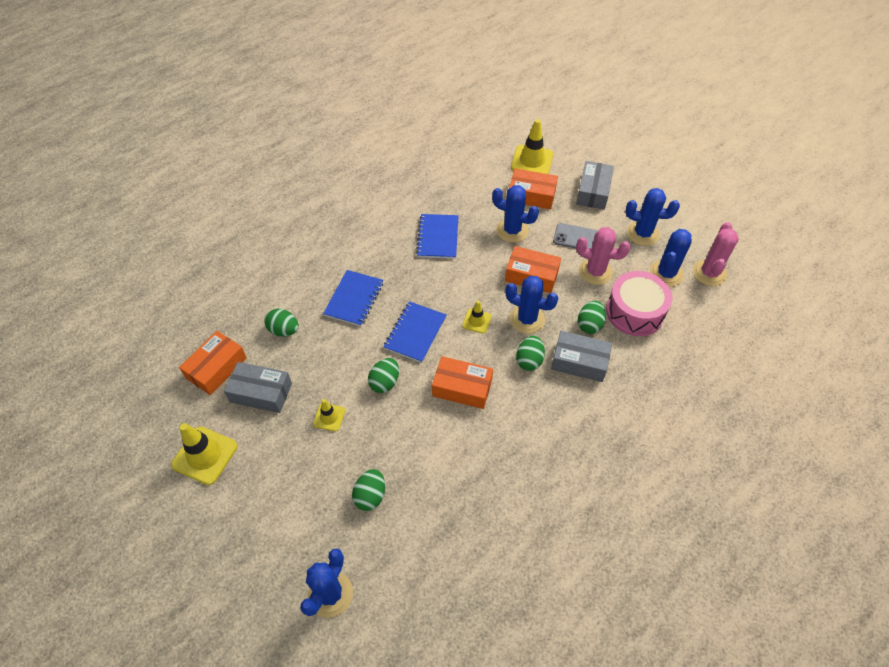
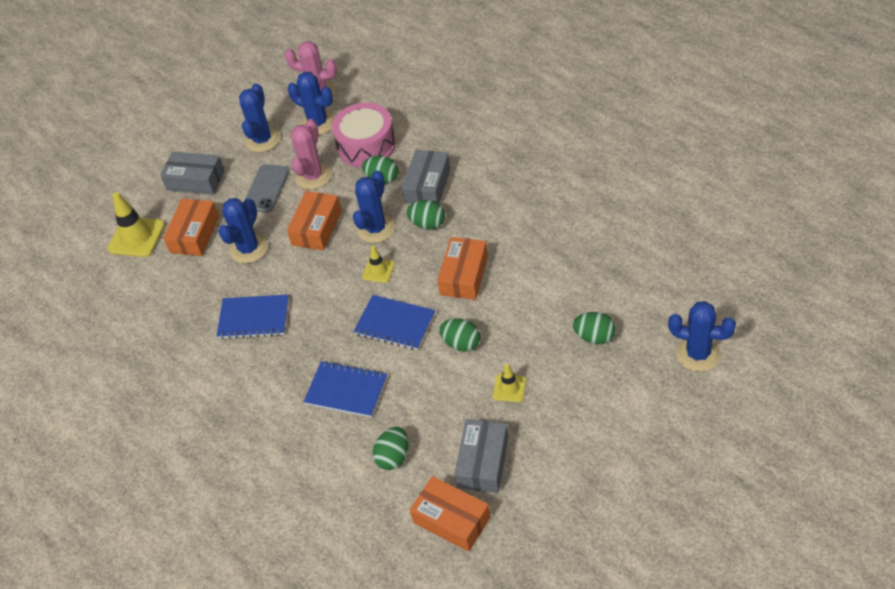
camera: 85 degrees left, 5 degrees down
yellow traffic cone [171,423,237,485] -> none

